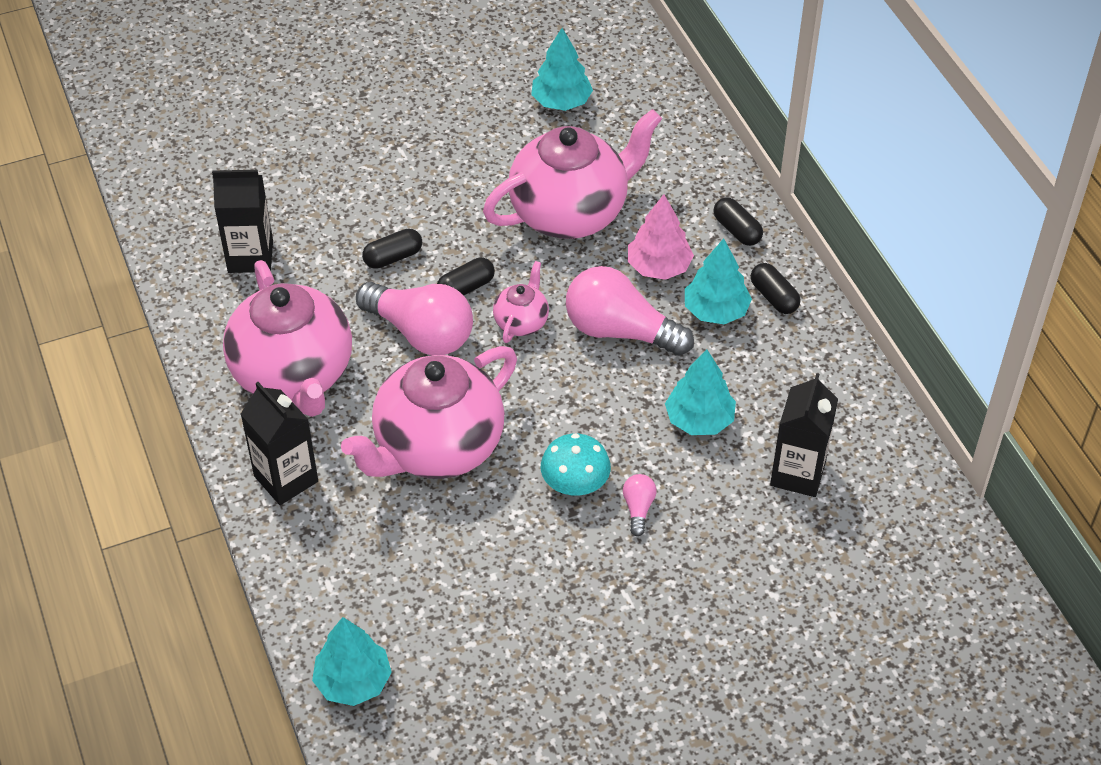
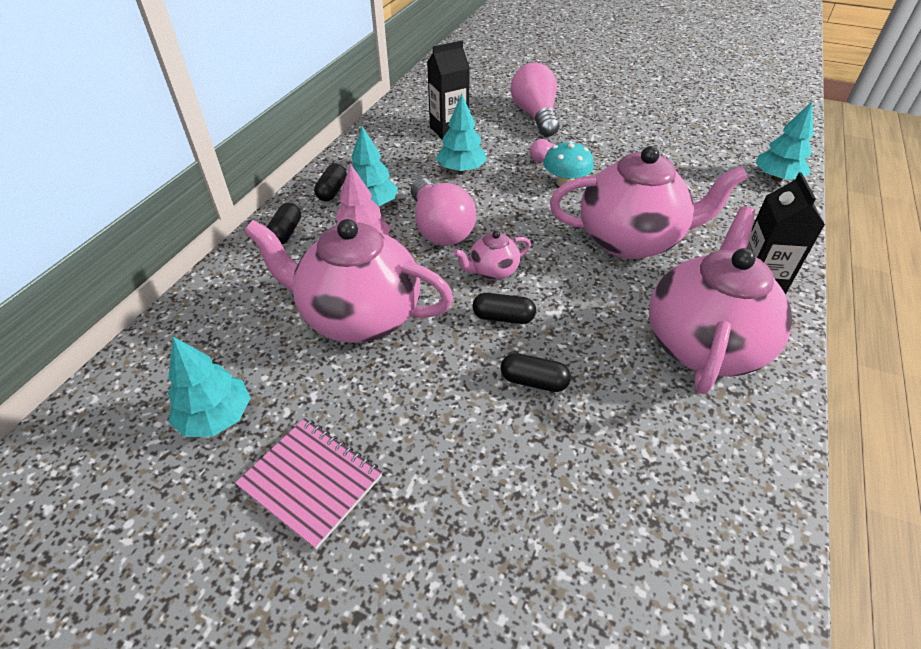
camera: 135 degrees left, 5 degrees down
black carton [212,170,273,273] -> none
pink light bulb [356,282,473,355] -> pink light bulb moved to [511,63,559,137]
none -> pink notebook [235,418,382,550]

